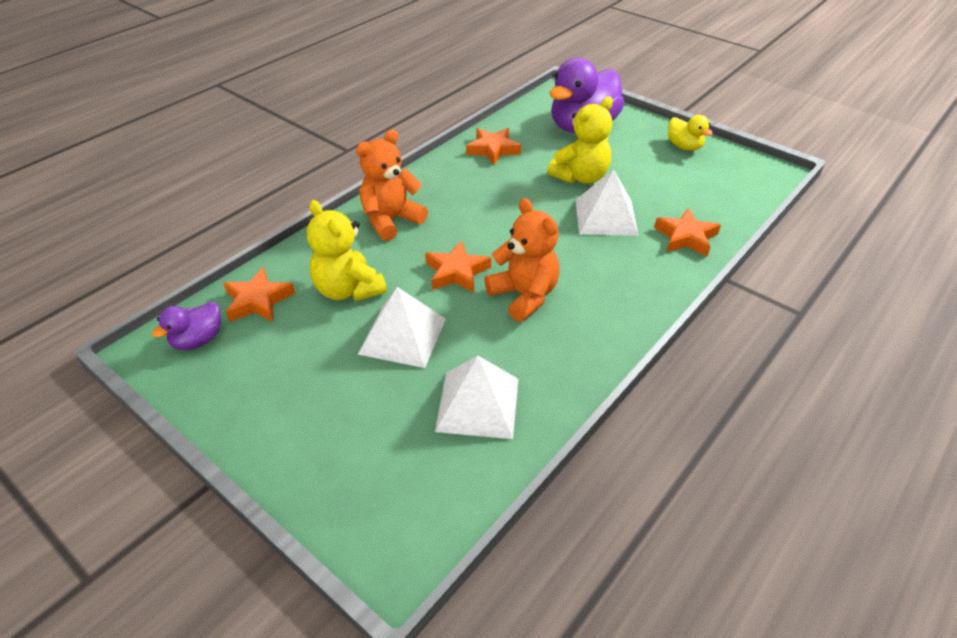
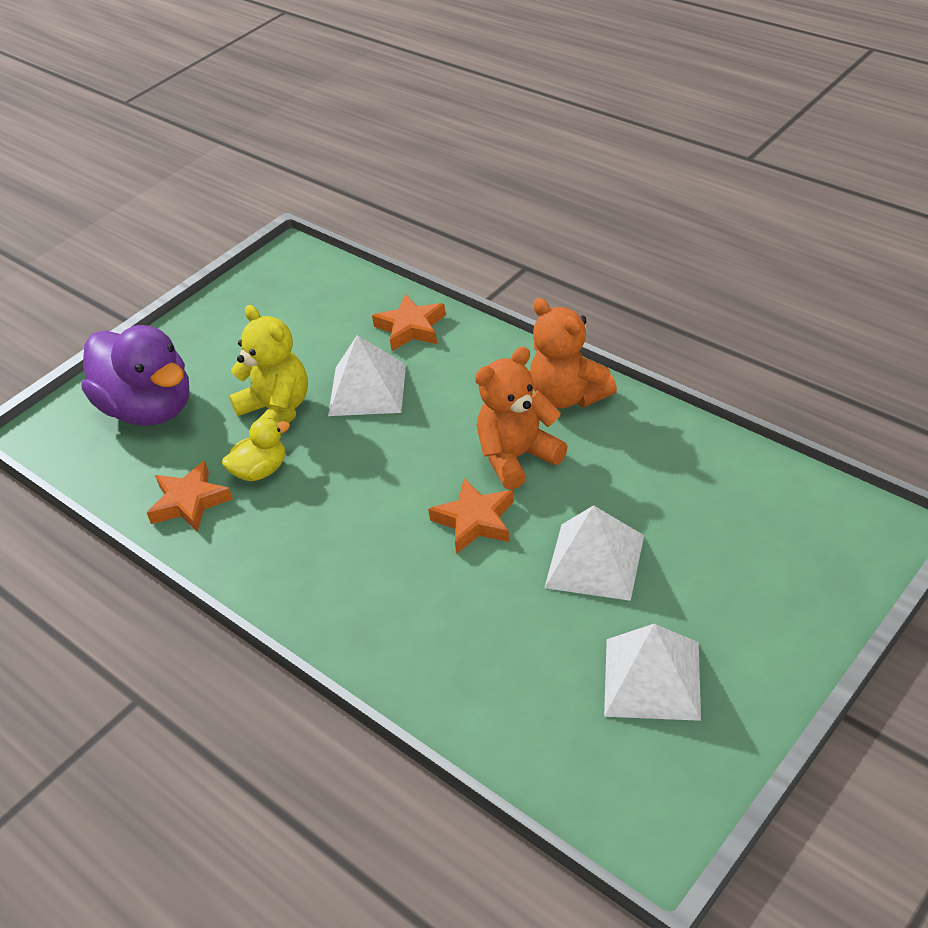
camera: 85 degrees left, 0 degrees up
purple duck [152,301,221,350] -> none
orange star [223,267,295,322] -> none
yellow teddy bear [307,200,387,301] -> none
orange teddy bear [356,130,428,241] -> orange teddy bear moved to [530,298,617,408]
white pyramid [435,356,518,439] -> white pyramid moved to [604,624,701,721]
yellow duck [668,115,713,151] -> yellow duck moved to [222,418,290,481]

